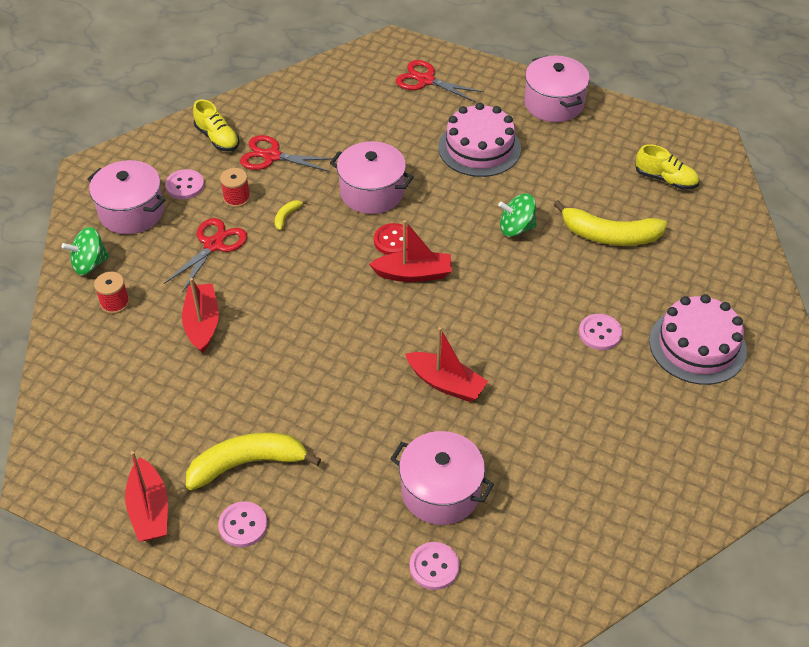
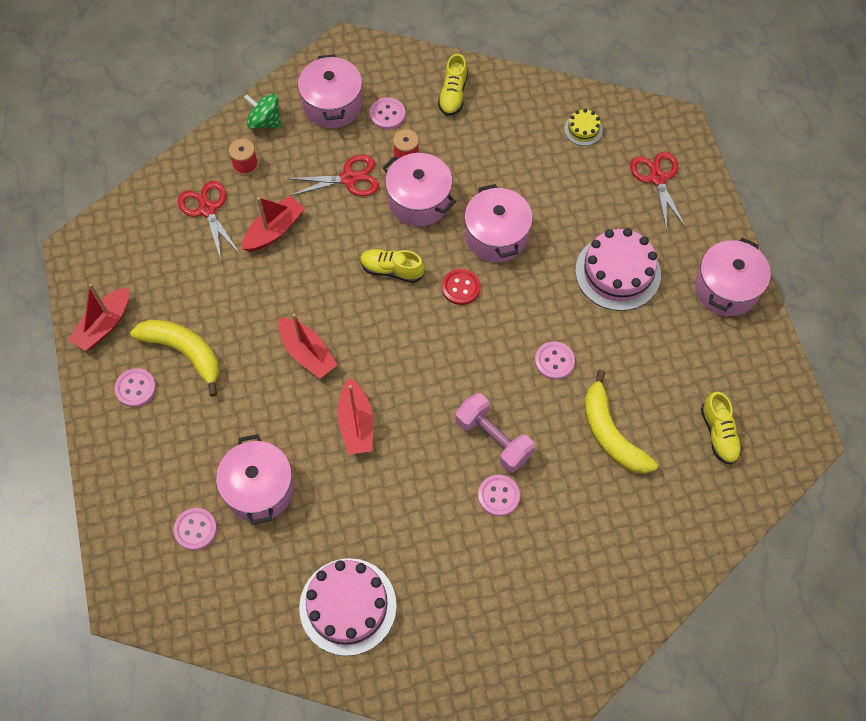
camera: 50 degrees right, 15 degrees up
red scissors [240,135,333,172] -> red scissors moved to [178,181,240,259]
yellow banana [275,200,308,230] -> pink pot [382,153,456,226]
red boat [369,220,452,282] -> red boat moved to [278,313,338,379]
green spinning top [498,193,537,237] -> pink button [535,341,575,380]
pink cake [649,294,747,385] -> pink cake moved to [299,558,397,656]
none -> yellow shoe [360,249,425,283]
none -> pink dumbbell [455,393,535,473]
none -> yellow cake [564,109,603,146]

